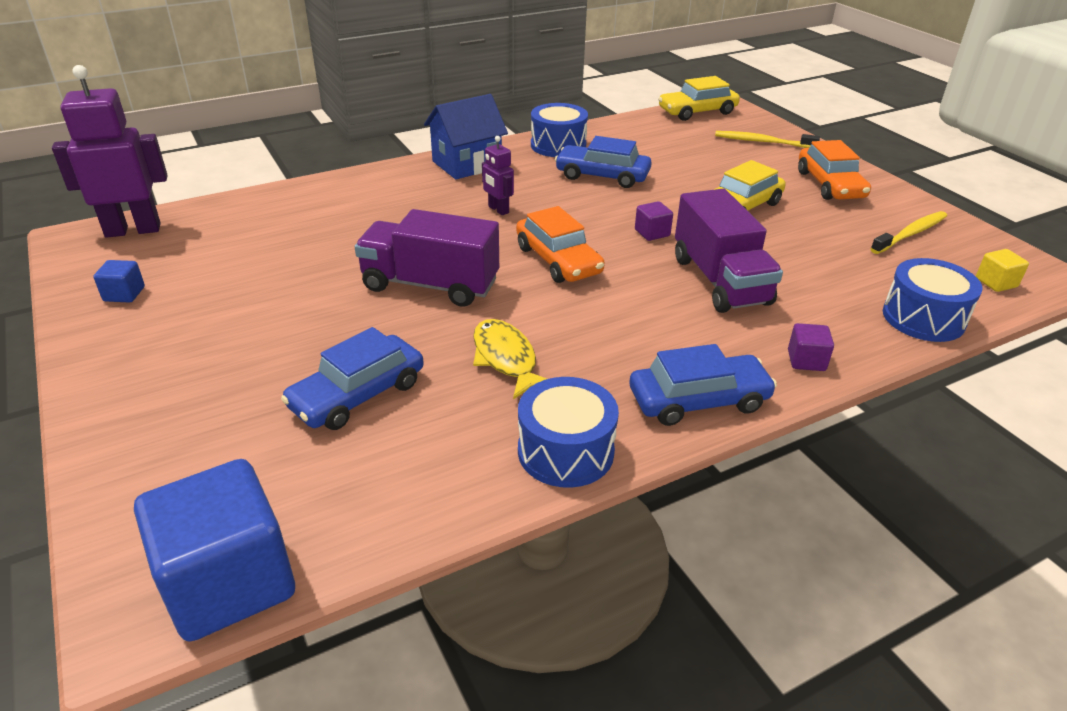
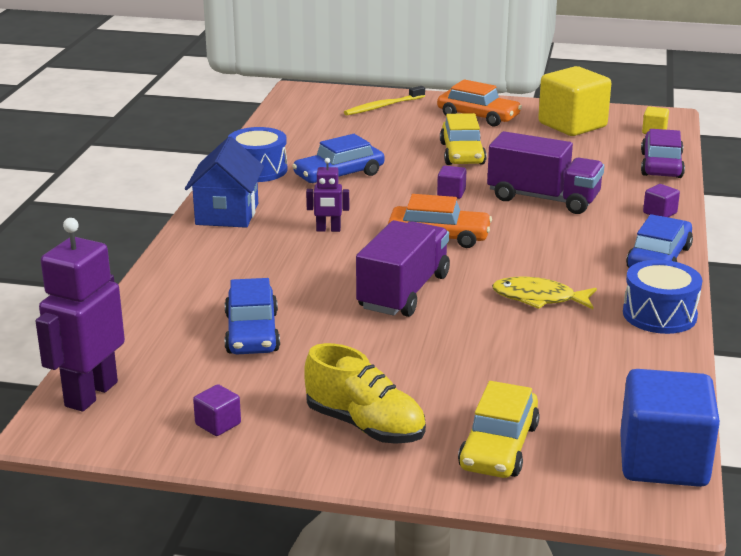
camera: 50 degrees left, 10 degrees down
blue cube [93,260,145,303] -> purple cube [193,384,241,436]
blue car [281,327,424,430] -> blue car moved to [224,278,280,354]
purple truck [355,209,499,307] -> purple truck turned 150 degrees clockwise [356,220,450,317]
yellow car [658,76,740,121] -> yellow car moved to [458,381,540,478]
yellow toothbrush [871,211,947,254] -> yellow cube [538,66,611,136]
blue drum [883,258,982,342] -> purple car [641,129,685,178]
none -> yellow shoe [304,343,426,444]

